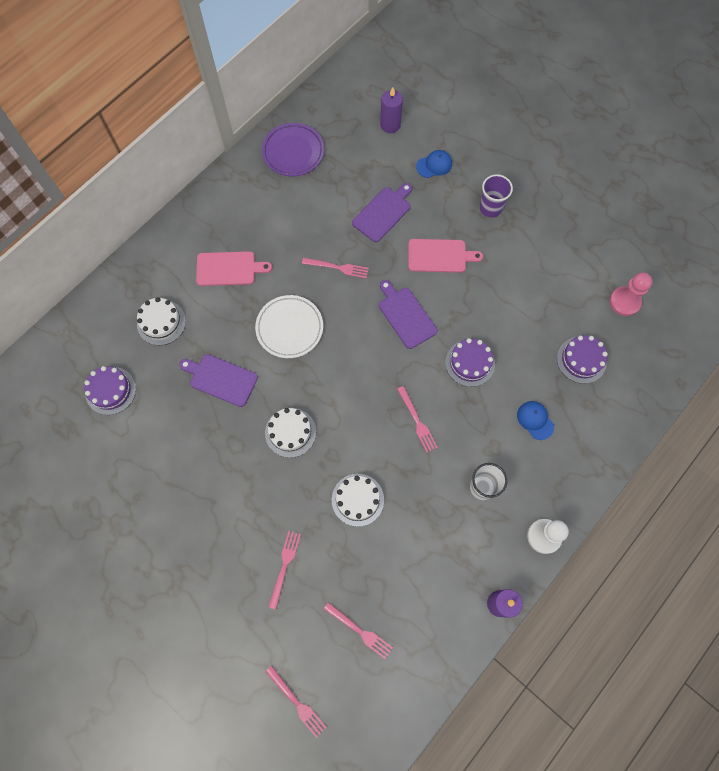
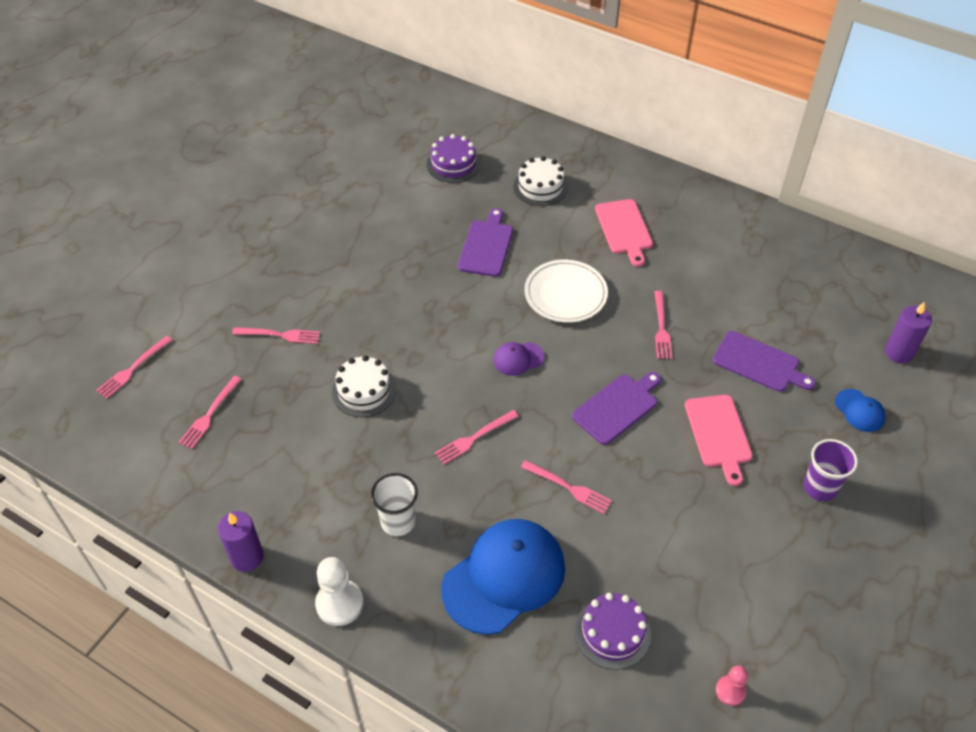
camera: 80 degrees right, 20 degrees down
purple plate [262,123,324,176] -> none
white cake [265,408,316,458] -> none
purple cake [445,338,495,387] -> pink fork [521,460,612,514]
blue cap [517,401,554,440] -> blue cap [441,519,565,635], size x2.22
pink pawn [610,272,652,316] -> pink pawn [716,666,748,706], size x0.59
none -> purple cap [493,342,544,376]

